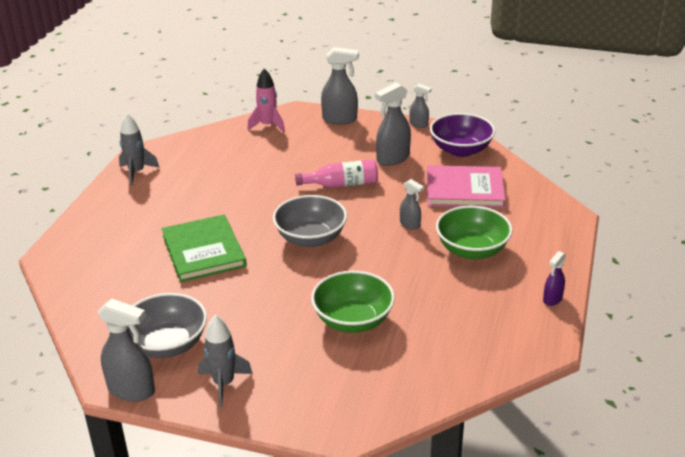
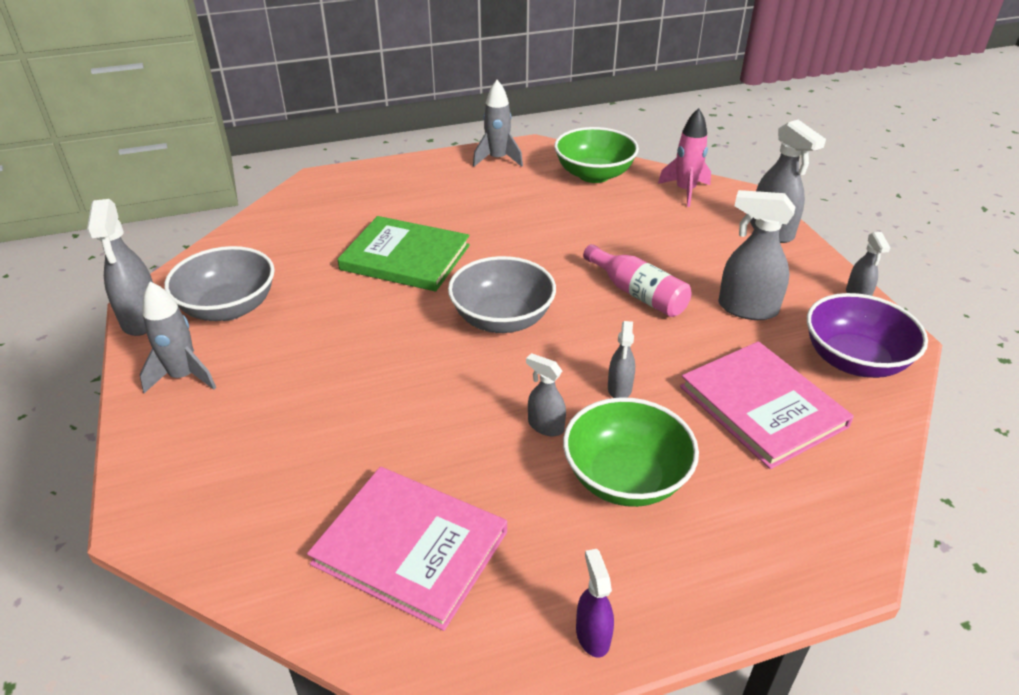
camera: 55 degrees right, 5 degrees up
green book [162,215,247,282] -> green book turned 75 degrees clockwise [338,216,470,292]
green bowl [311,271,395,333] -> green bowl moved to [554,127,639,183]
purple spray bottle [543,251,566,306] -> purple spray bottle turned 75 degrees clockwise [576,549,614,658]
none -> pink book [307,467,507,631]
none -> grey spray bottle [526,353,566,436]

